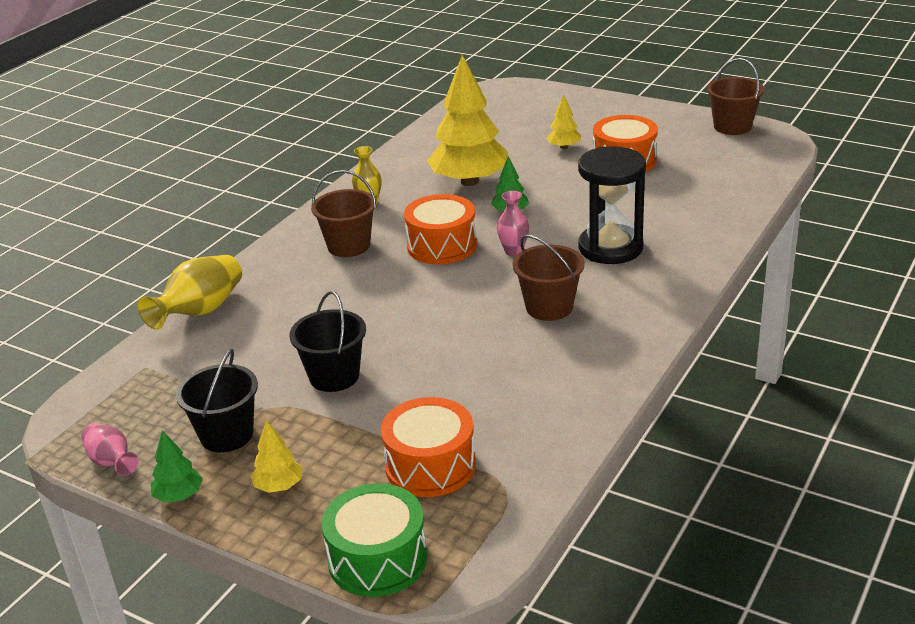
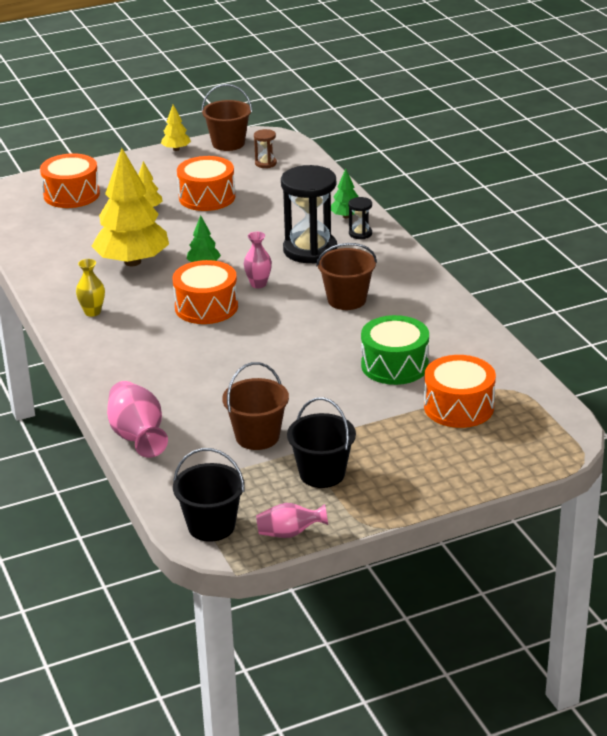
camera: 55 degrees left, 0 degrees up
yellow vase [138,255,242,330] -> pink vase [107,381,168,458]
green tree [150,430,203,503] -> green tree moved to [331,169,358,218]
yellow tree [251,420,303,493] -> yellow tree moved to [161,105,191,151]
black bucket [289,291,366,392] -> black bucket moved to [173,448,245,542]
brown bucket [311,170,376,257] -> brown bucket moved to [222,362,289,450]
green drum [321,483,427,597] -> green drum moved to [361,315,429,385]
none -> orange drum [40,153,100,208]
none -> brown hourglass [254,129,277,168]
none -> black hourglass [348,197,372,239]

